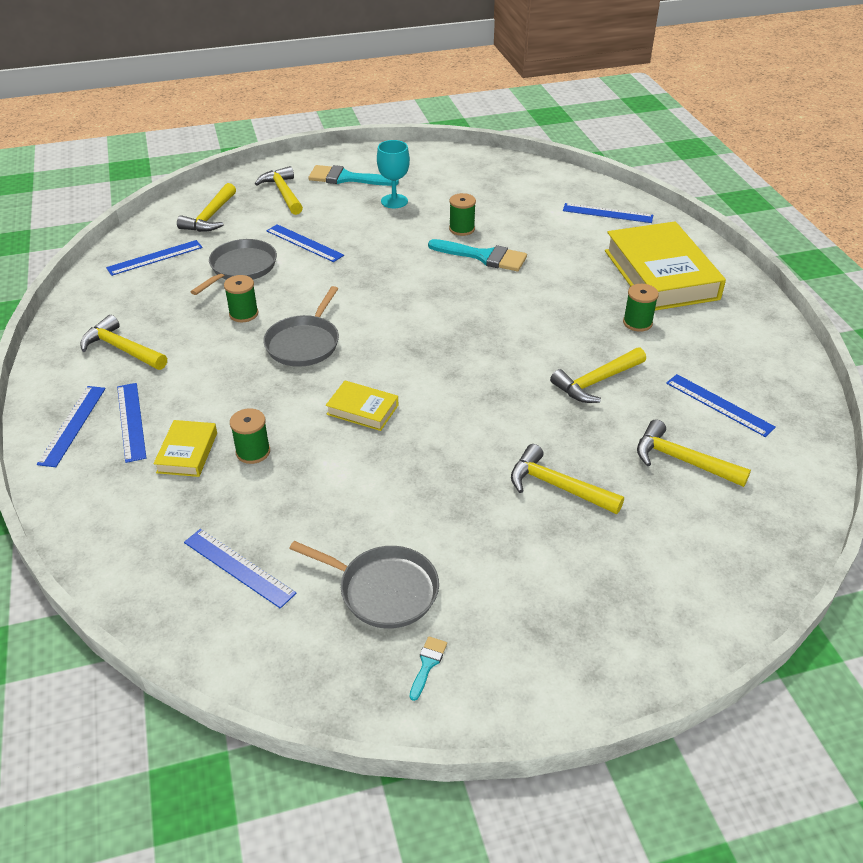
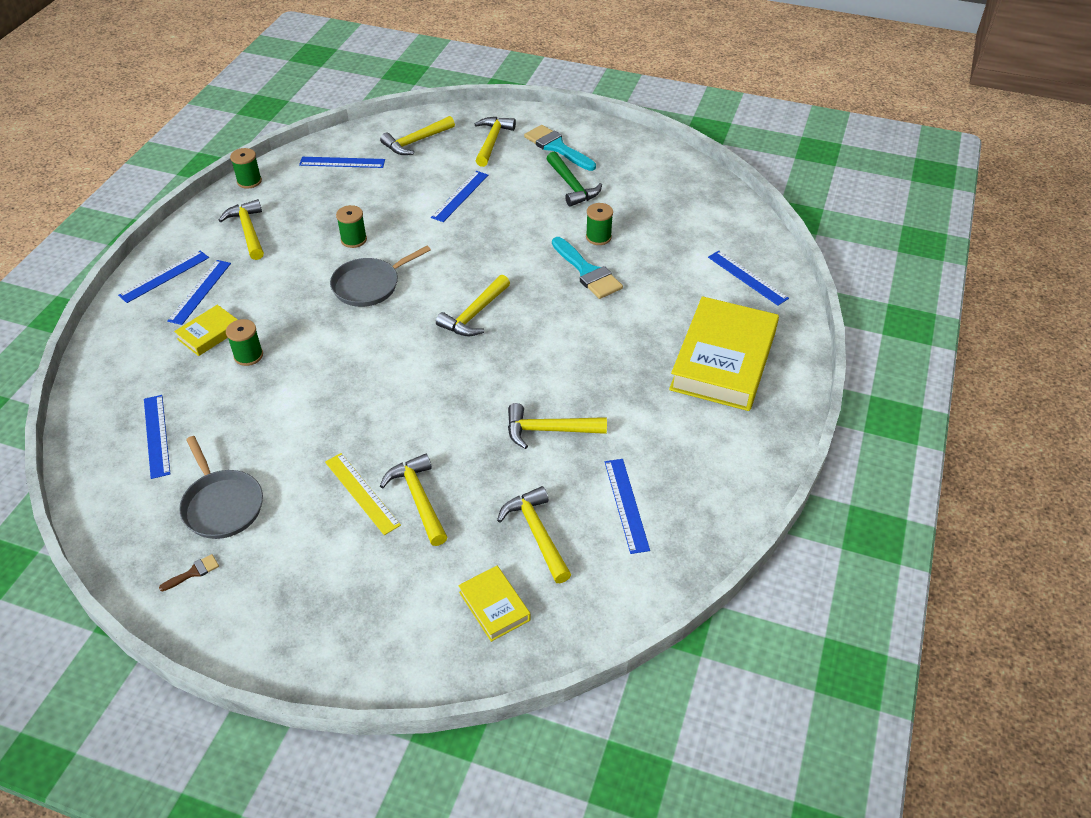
camera: 35 degrees right, 5 degrees up
grey pan [191,239,277,295] -> none
blue ruler [266,224,344,262] -> blue ruler turned 45 degrees clockwise [431,171,488,222]
yellow book [326,381,398,431] -> yellow book moved to [458,566,531,642]
turquoise goblet [377,140,410,208] -> green hammer [547,152,602,207]
turquoise brush [410,636,447,701] -> brown brush [159,554,219,591]
green spool [623,284,659,332] -> green spool moved to [230,148,262,189]
none -> yellow ruler [325,453,401,535]
none -> yellow hammer [436,275,510,336]

